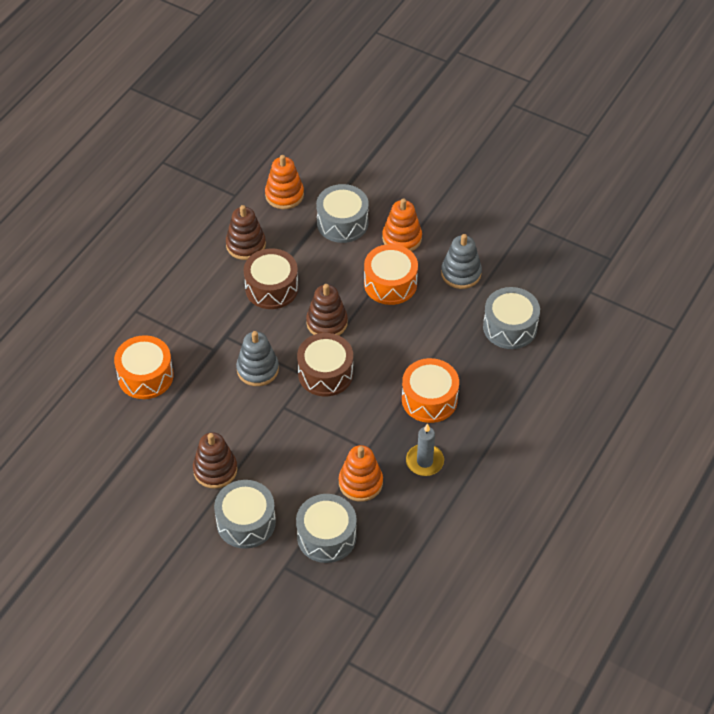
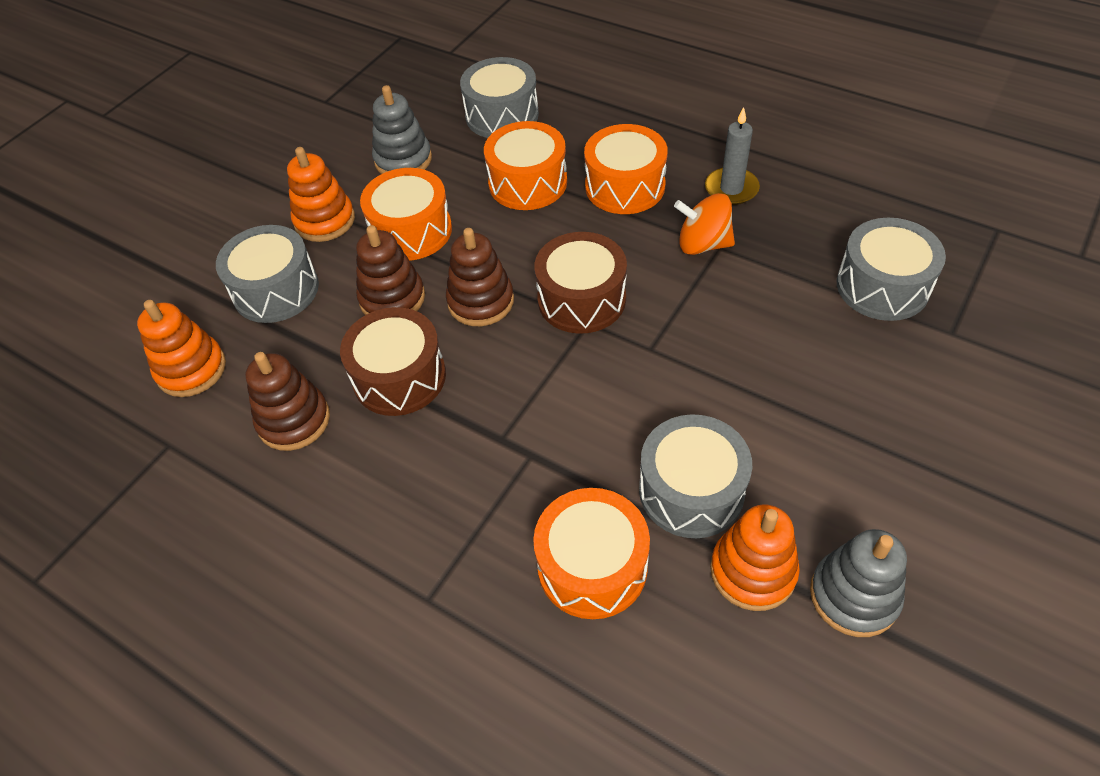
camera: 85 degrees left, 0 degrees up
brown stacking toy [193,432,238,489] -> brown stacking toy moved to [356,225,425,315]
grey drum [214,480,276,549] -> grey drum moved to [639,414,752,538]
grey stacking toy [236,331,279,386] -> grey stacking toy moved to [810,529,907,637]
orange stacking toy [339,445,383,502] -> orange stacking toy moved to [710,504,800,611]
none -> orange drum [484,121,567,210]
none -> orange spinning top [674,193,735,255]

